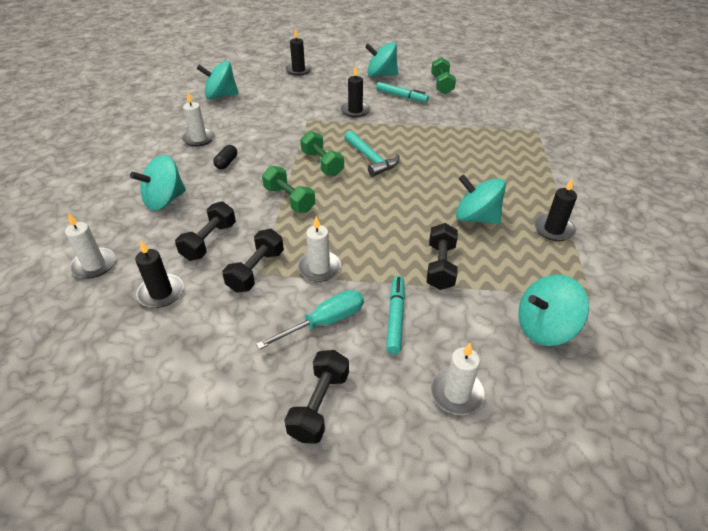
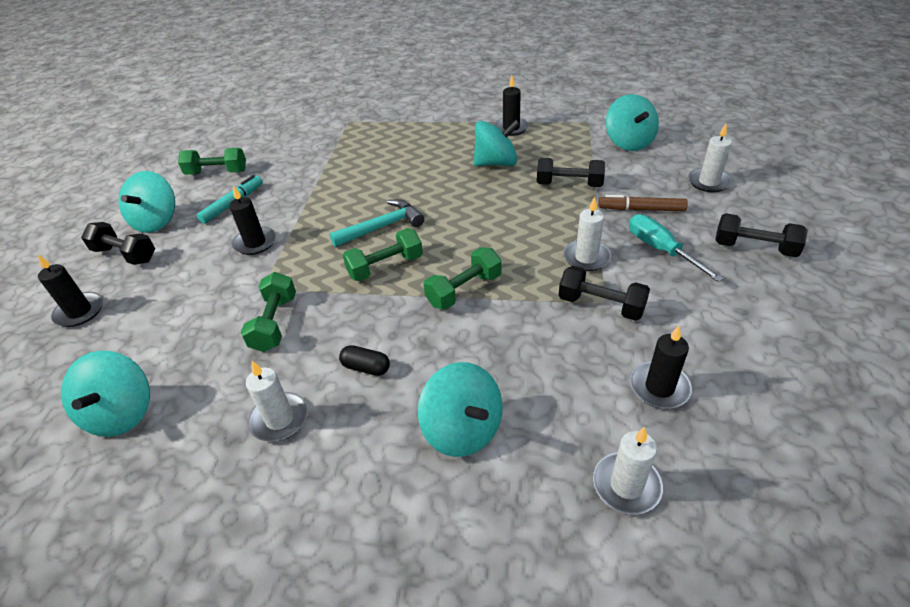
camera: 85 degrees left, 0 degrees up
black dumbbell [175,201,236,261] -> black dumbbell moved to [81,222,155,265]
turquoise marker [386,276,405,354] -> brown marker [598,195,688,211]
turquoise spinning top [456,174,506,224] -> turquoise spinning top turned 135 degrees counterclockwise [473,120,520,166]
none -> green dumbbell [241,272,296,352]

